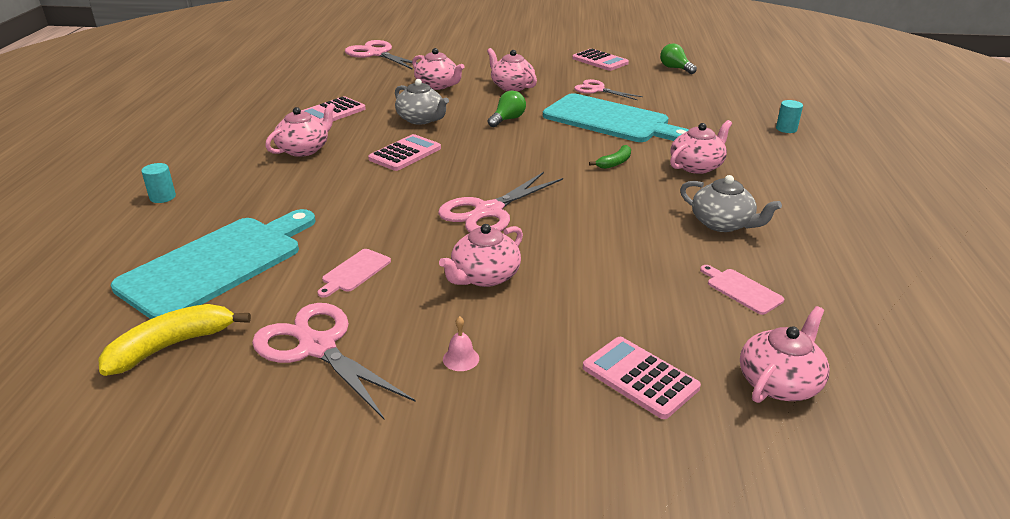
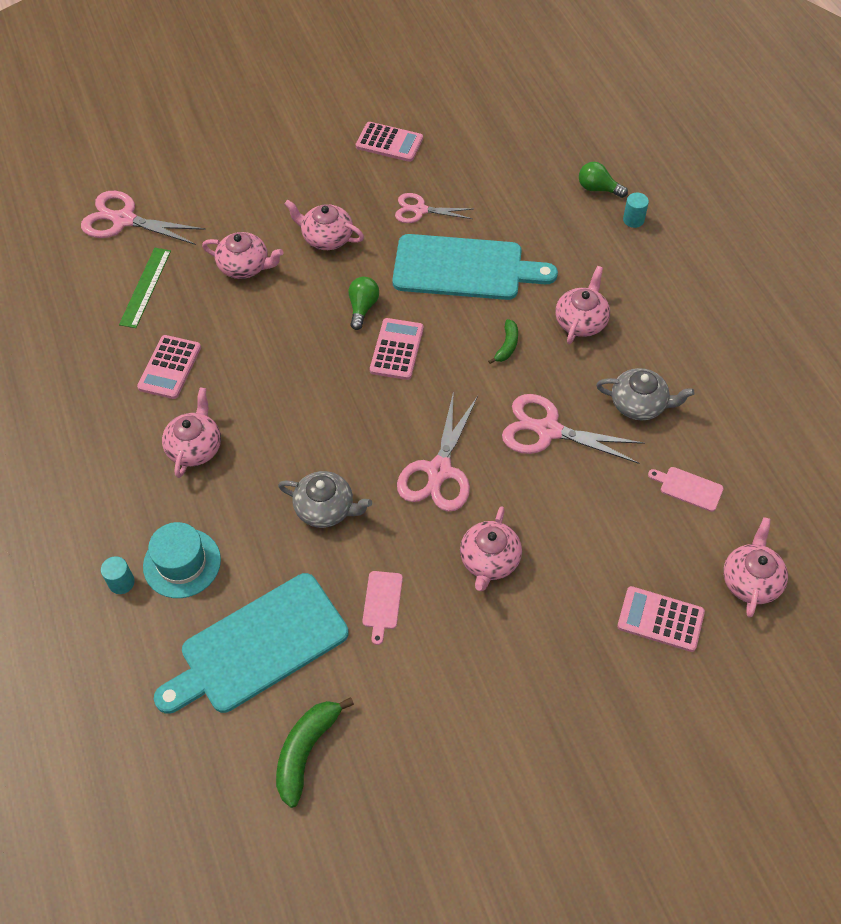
camera: 25 degrees left, 25 degrees up
yellow banana [98,304,251,376] -> green banana [276,697,354,808]
turquoise cutting board [111,209,316,319] -> turquoise cutting board turned 135 degrees counterclockwise [154,573,349,714]
pink scissors [252,303,416,420] -> pink scissors moved to [502,394,645,464]
pink calculator [368,134,441,171] -> pink calculator moved to [370,318,424,380]
grey teapot [395,79,449,125] -> grey teapot moved to [278,471,372,528]
pink bell [443,316,479,371] -> none
green light bulb [660,43,697,74] -> green light bulb moved to [579,162,628,198]
none -> green ruler [119,248,171,328]
none -> turquoise hat [143,522,221,598]

